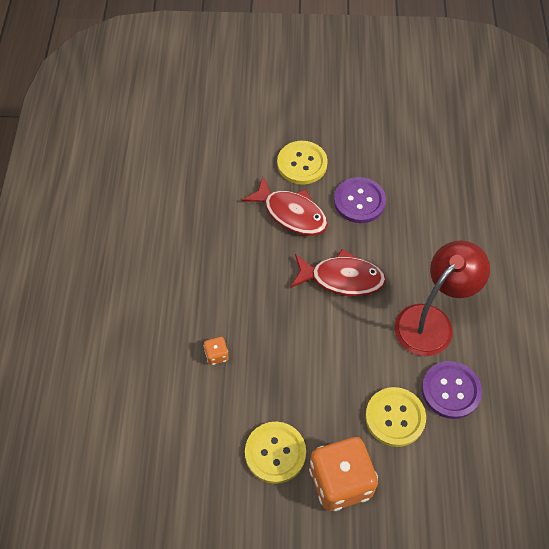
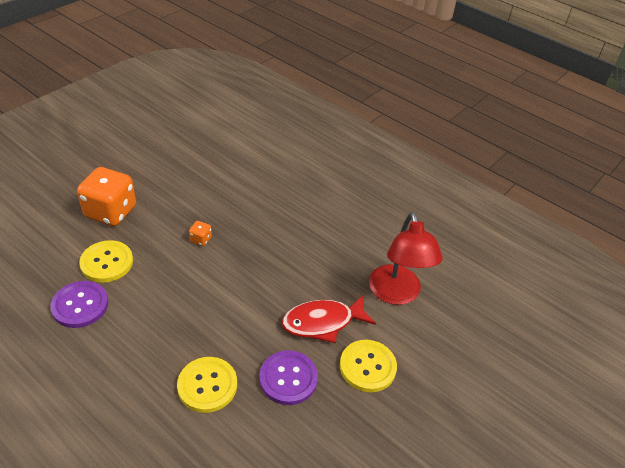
camera: 125 degrees right, 15 degrees down
orange dice [204,337,229,365] -> orange dice moved to [189,221,212,246]
yellow button [245,422,306,484] -> yellow button moved to [177,357,237,413]
red fish [290,249,386,296] -> none
red lamp [395,240,490,356] -> red lamp moved to [369,212,443,305]

